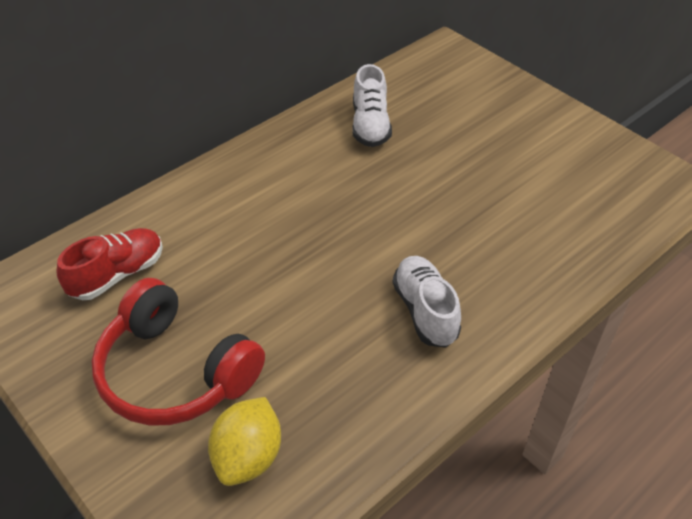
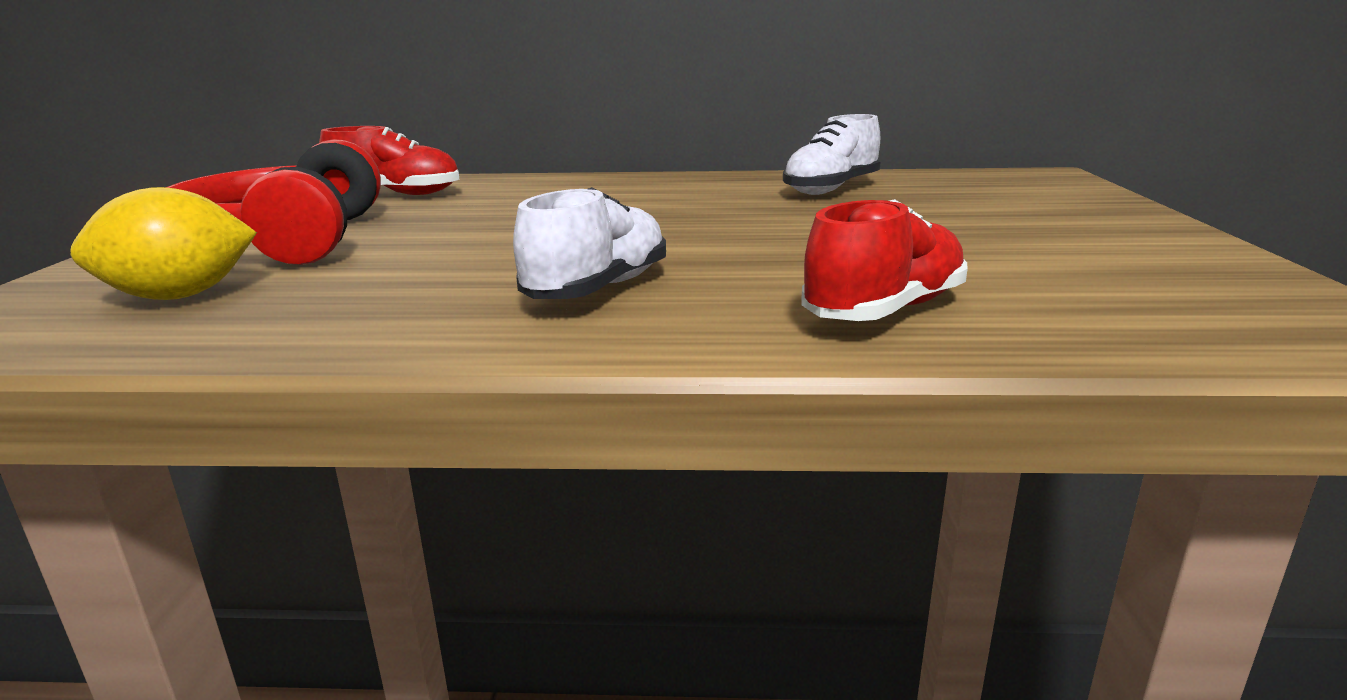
camera: 45 degrees right, 25 degrees down
none -> red shoe [801,199,968,321]

